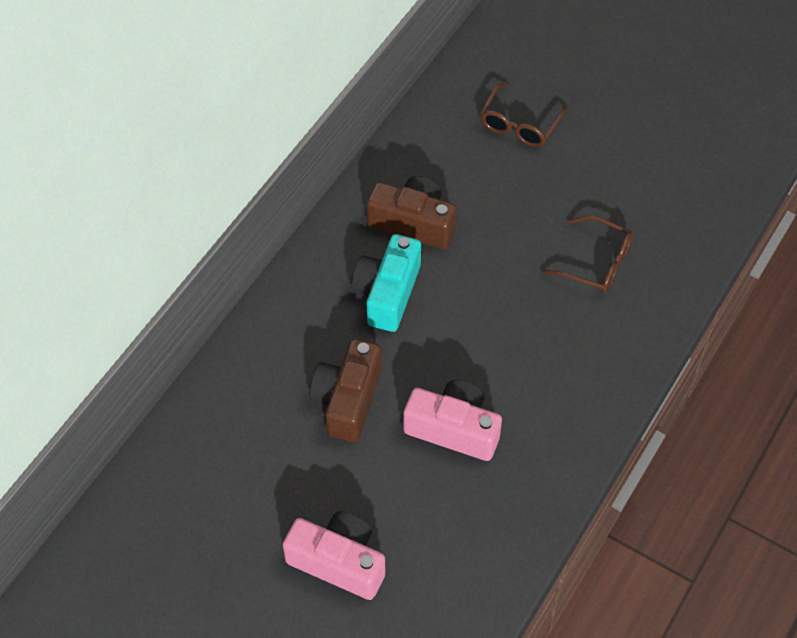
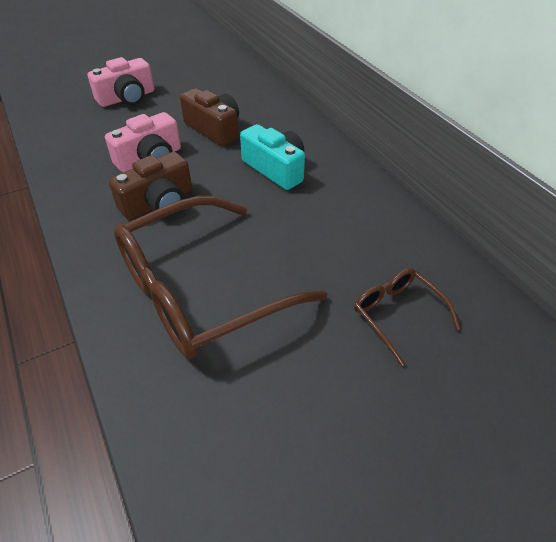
camera: 120 degrees right, 10 degrees down
brown camera [367,176,457,250] -> brown camera moved to [109,152,192,220]
brown glasses [542,216,633,293] -> brown glasses [114,196,327,359], size x2.17

